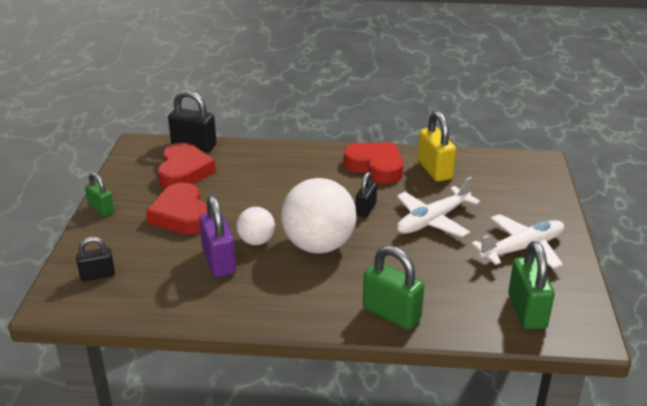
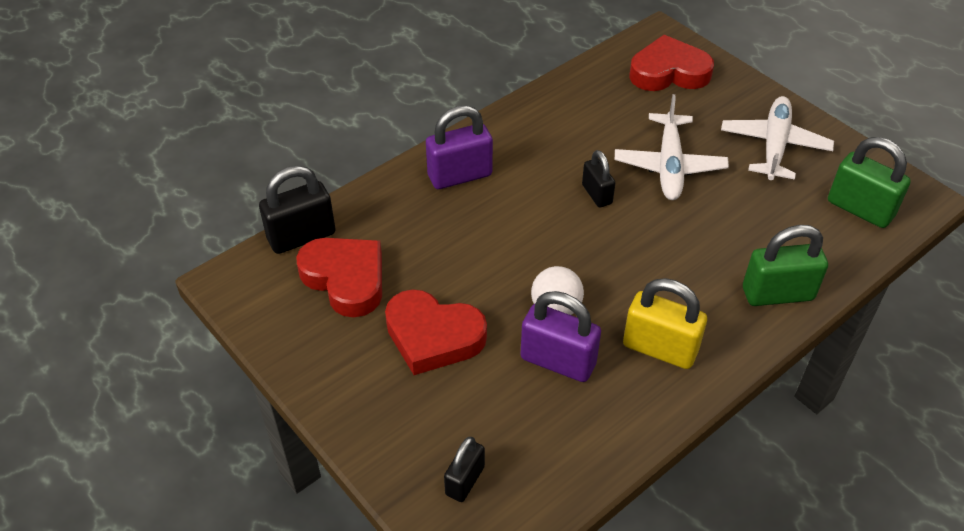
camera: 45 degrees left, 15 degrees up
green padlock [85,172,115,216] -> none
white ball [281,178,357,253] -> none
red heart [344,143,404,184] -> red heart moved to [629,35,714,91]
yellow padlock [418,111,456,182] -> yellow padlock moved to [623,278,707,369]
none -> purple padlock [426,105,493,189]

